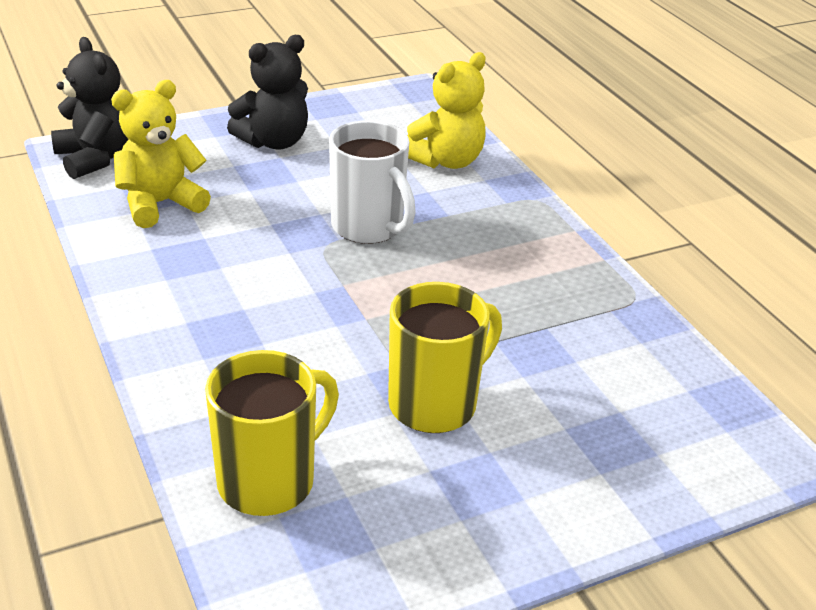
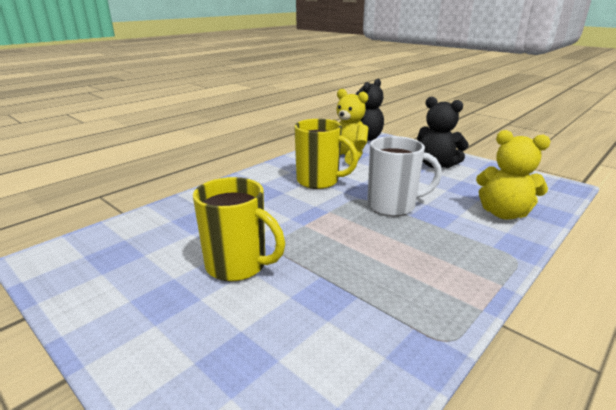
camera: 70 degrees right, 10 degrees down
yellow mug [205,350,339,516] -> yellow mug moved to [294,119,358,189]
white mug [329,120,416,244] -> white mug turned 120 degrees counterclockwise [367,136,442,216]

